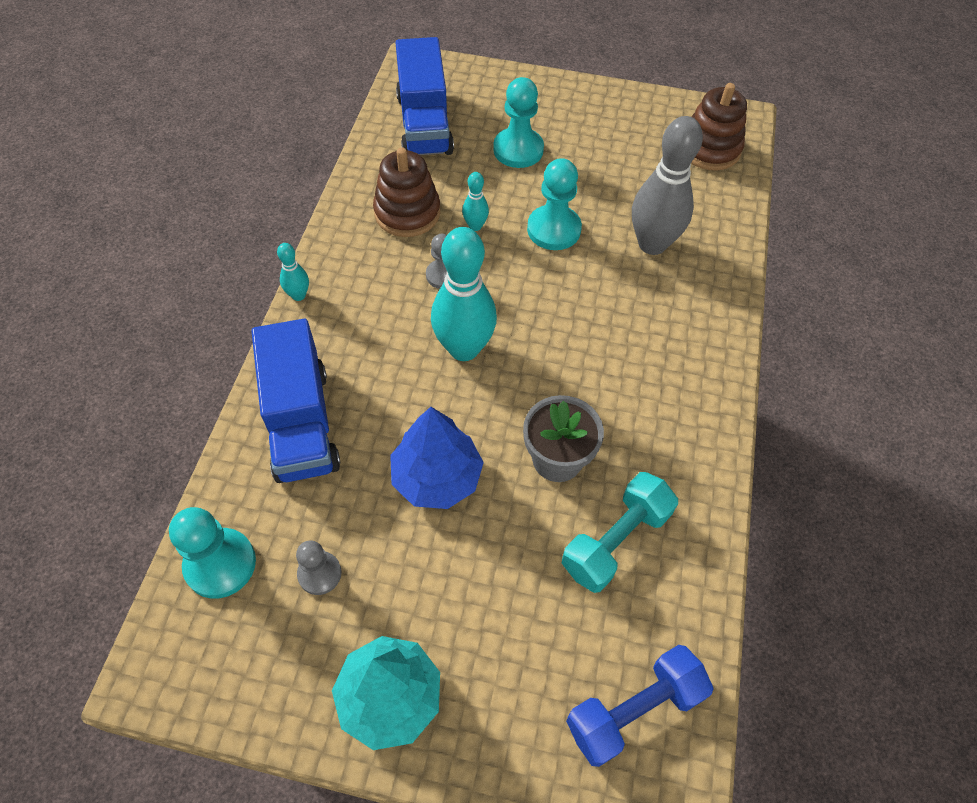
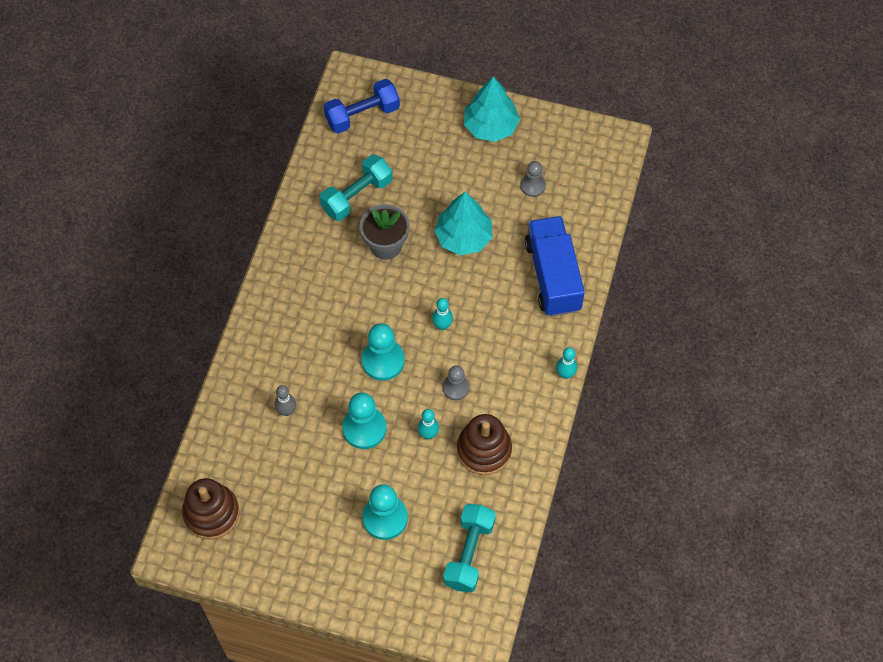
camera: 175 degrees left, 5 degrees up
turquoise pawn [169,507,256,599] -> turquoise pawn moved to [361,323,405,381]
blue tree [390,407,484,509] -> turquoise tree [434,192,493,255]
blue truck [396,37,454,155] -> turquoise dumbbell [443,504,496,593]
turquoise bowling pin [431,227,497,361] -> turquoise bowling pin [432,298,453,330], size x0.46
grey bowling pin [632,116,703,255] -> grey bowling pin [275,385,296,416], size x0.46

